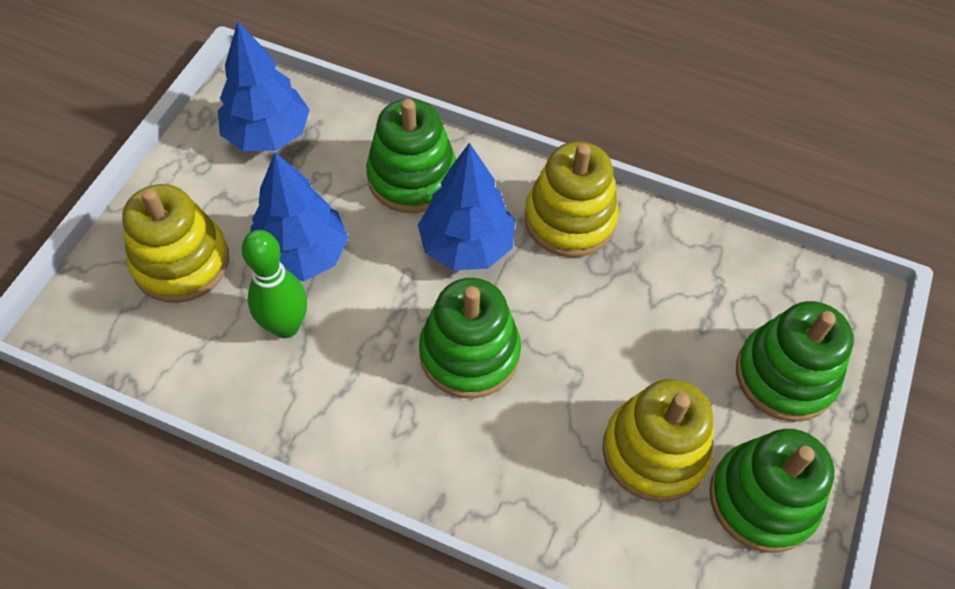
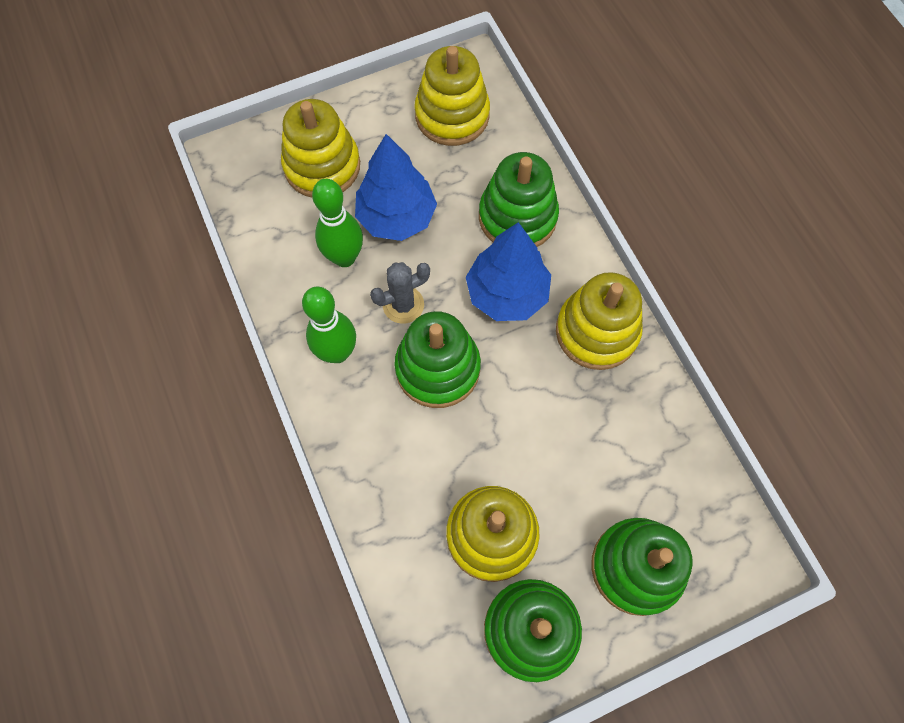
camera: 45 degrees right, 10 degrees up
blue tree [218,21,310,151] -> yellow stacking toy [414,46,490,146]
none -> green bowling pin [302,287,356,363]
none -> grey cactus [370,262,430,324]

